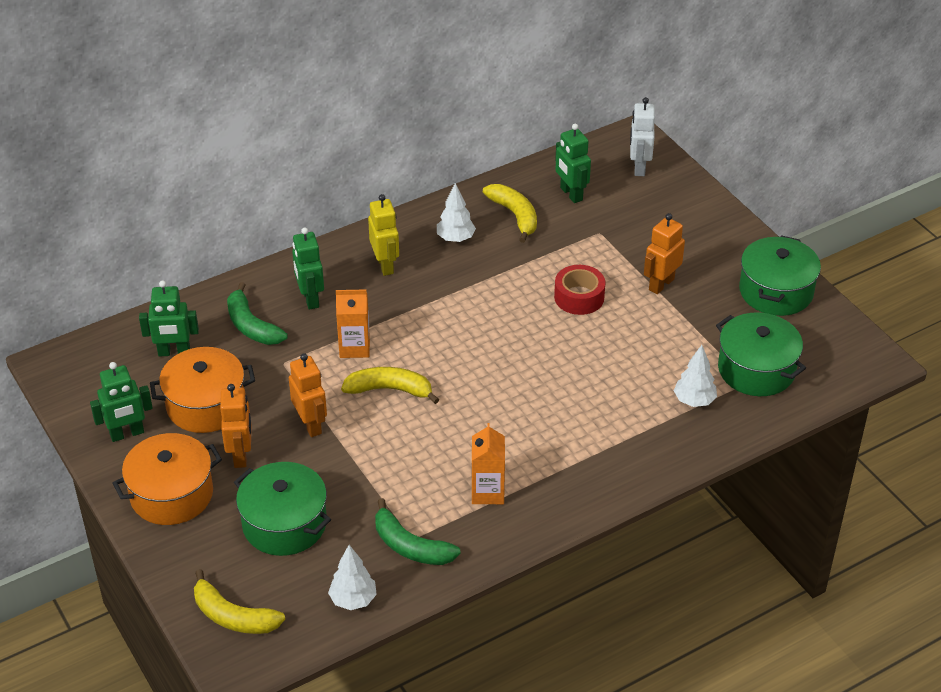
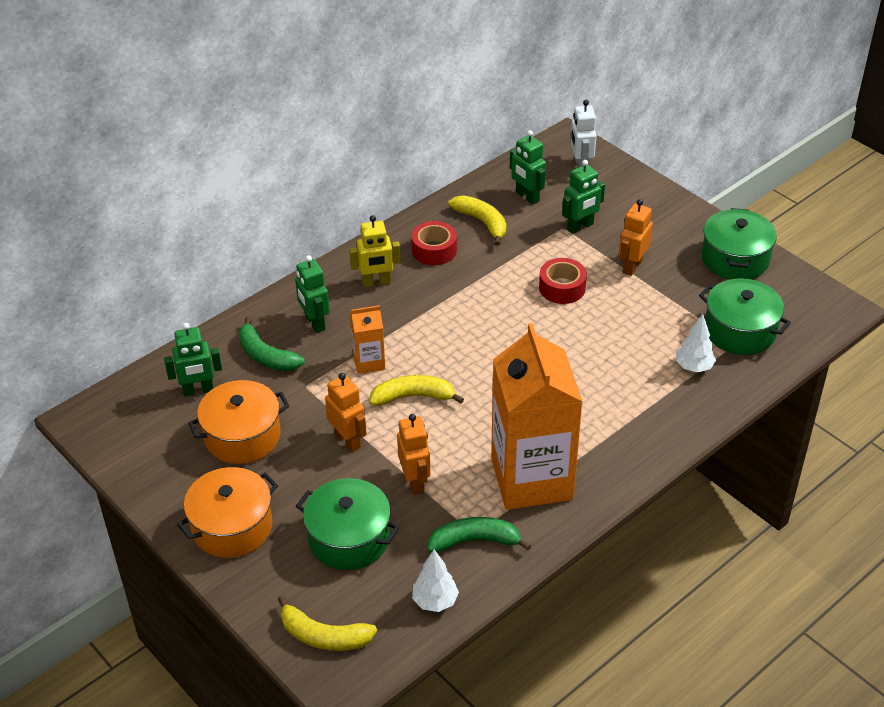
camera: 10 degrees left, 0 degrees up
green robot [90,362,153,442] -> green robot moved to [562,160,605,234]
orange robot [220,384,251,468] -> orange robot moved to [397,414,430,495]
yellow robot [368,194,399,276] -> yellow robot turned 105 degrees clockwise [349,215,401,288]
green banana [375,498,461,565] -> green banana turned 150 degrees clockwise [427,517,532,553]
white tree [437,183,476,242] -> red tape [411,221,457,265]
orange carton [472,423,505,504] -> orange carton [491,323,583,510], size x2.27

